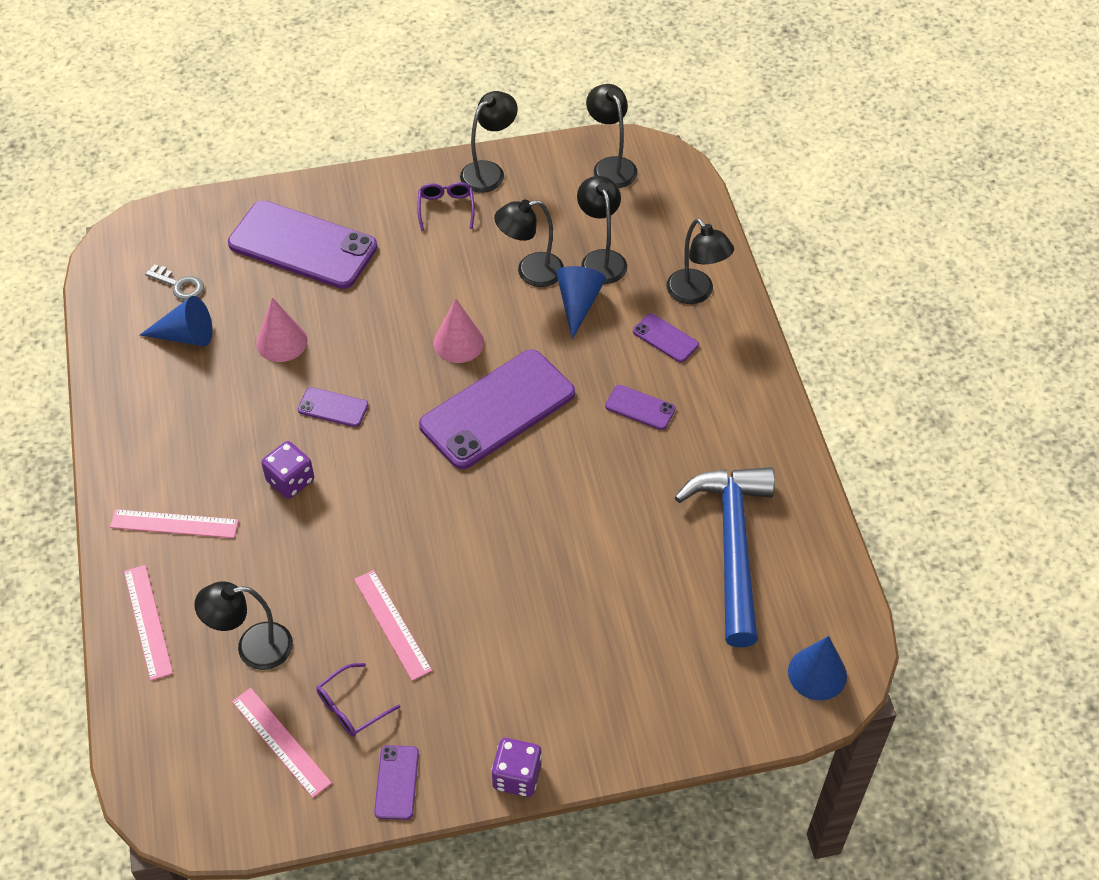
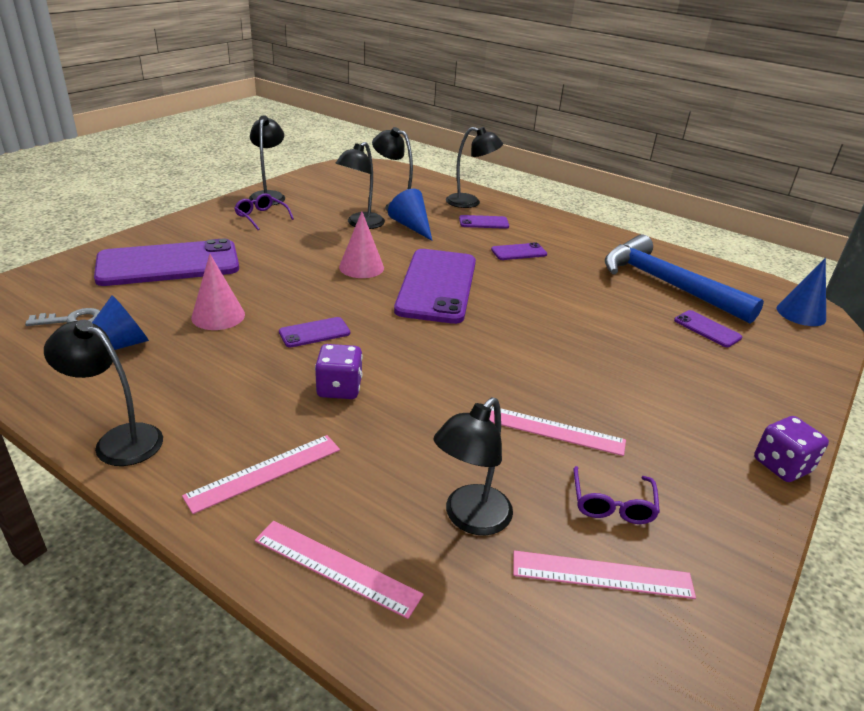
camera: 45 degrees left, 20 degrees down
purple phone [374,745,419,820] -> purple phone moved to [674,310,742,347]
black lamp [586,84,638,188] -> black lamp moved to [44,320,163,466]

